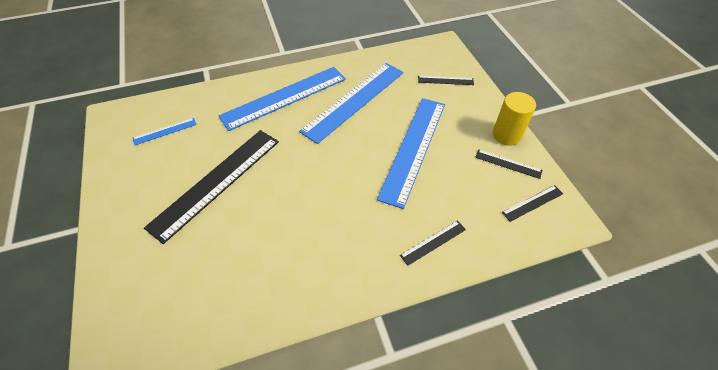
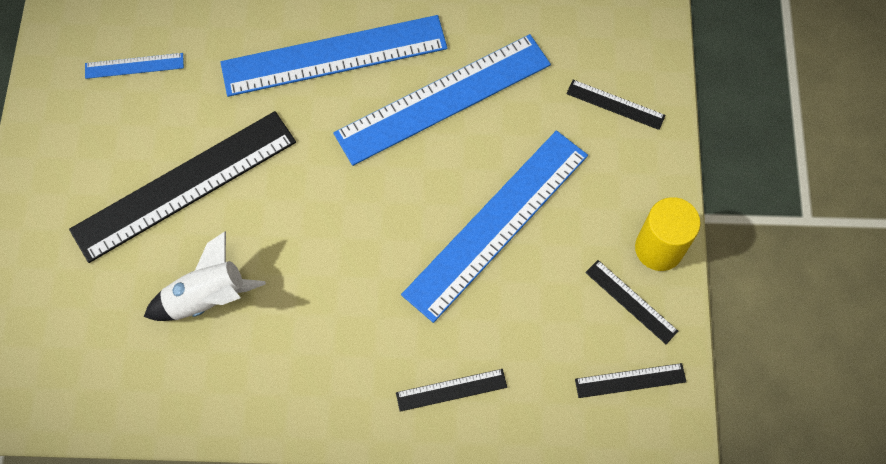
camera: 20 degrees right, 15 degrees up
none -> white rocket [144,231,266,321]

